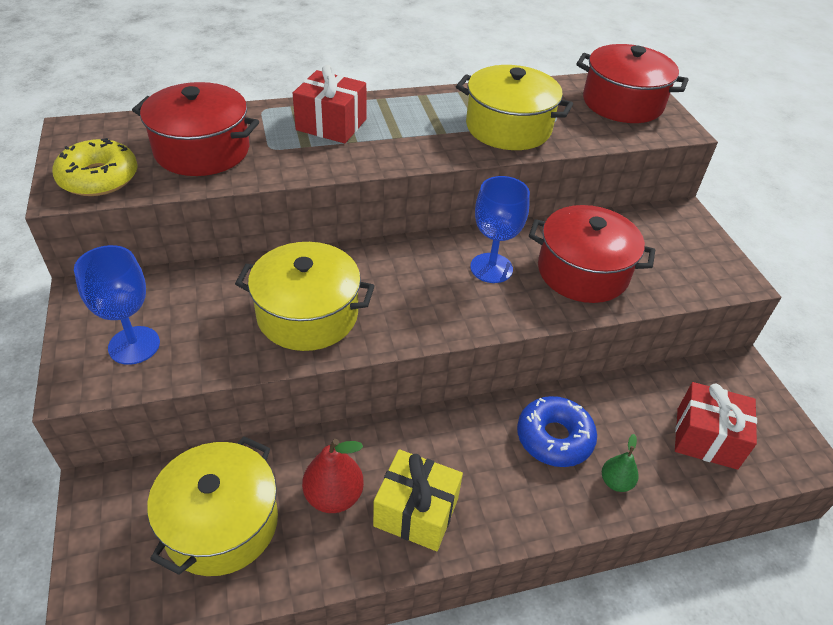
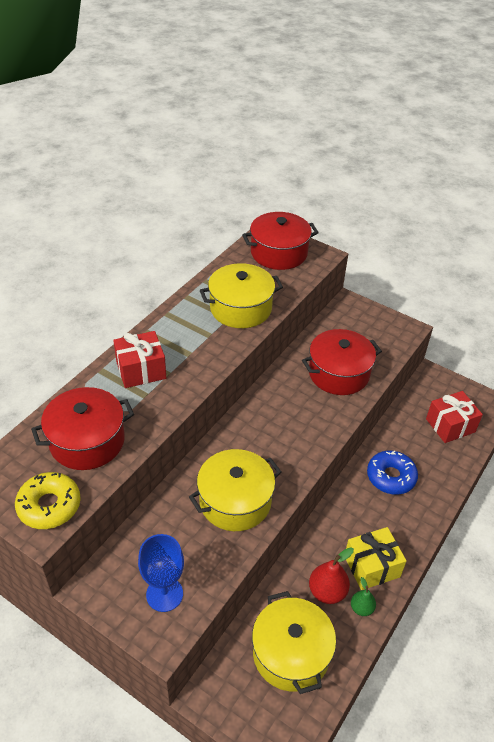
camera: 40 degrees left, 0 degrees up
blue goblet [470,176,530,283] -> none
green pear [602,434,639,492] -> green pear moved to [351,577,376,616]

